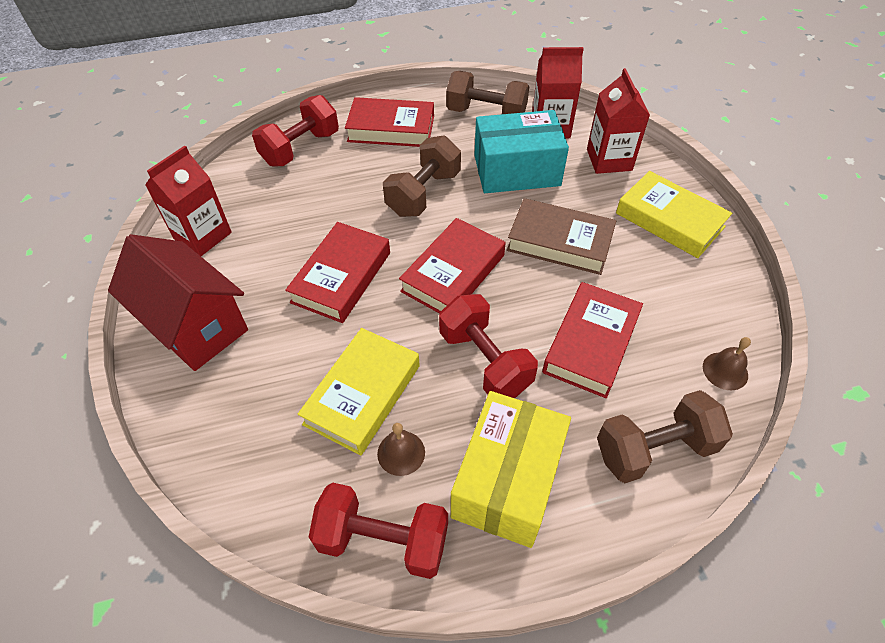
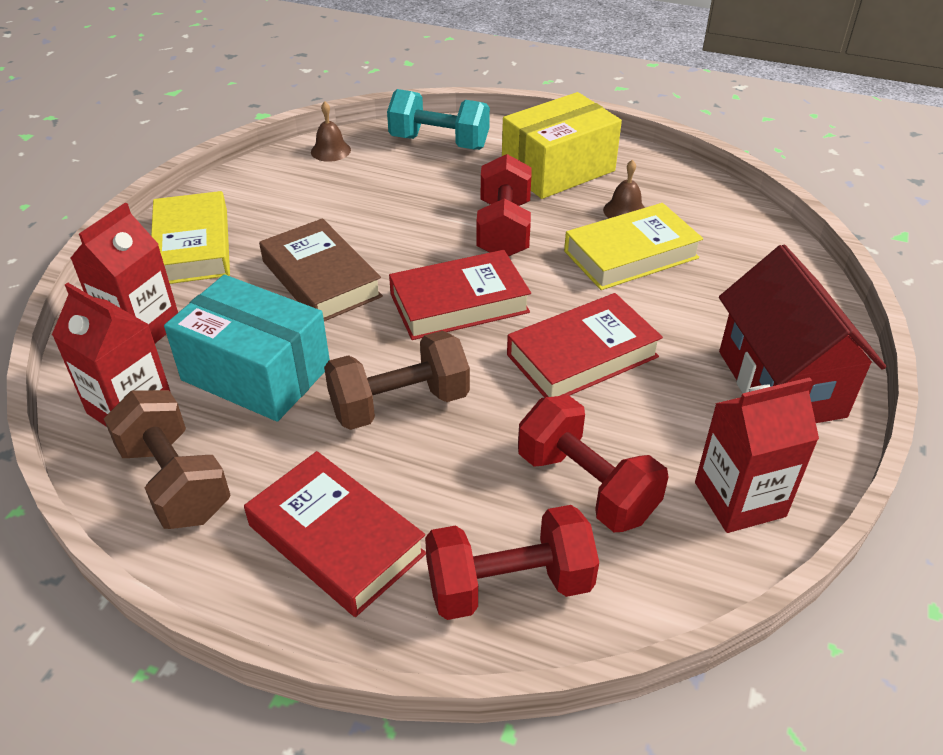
camera: 145 degrees left, 10 degrees down
red dumbbell [309,482,448,579] -> red dumbbell moved to [518,395,668,532]
red book [542,282,643,398] -> none
brown dumbbell [597,390,733,483] -> turquoise dumbbell [387,89,490,150]

